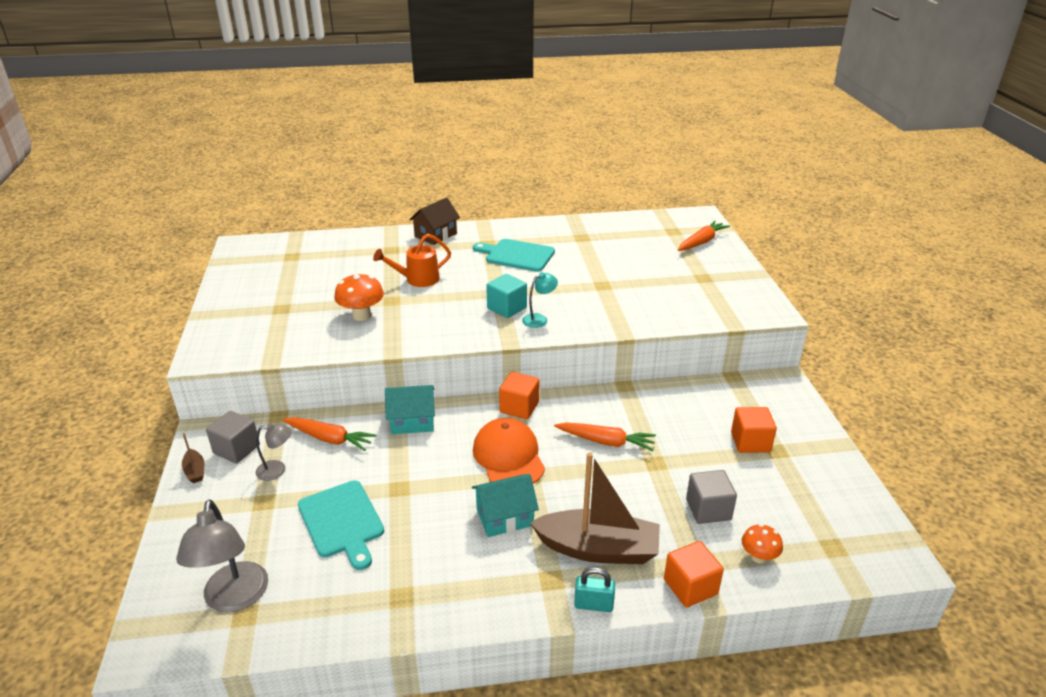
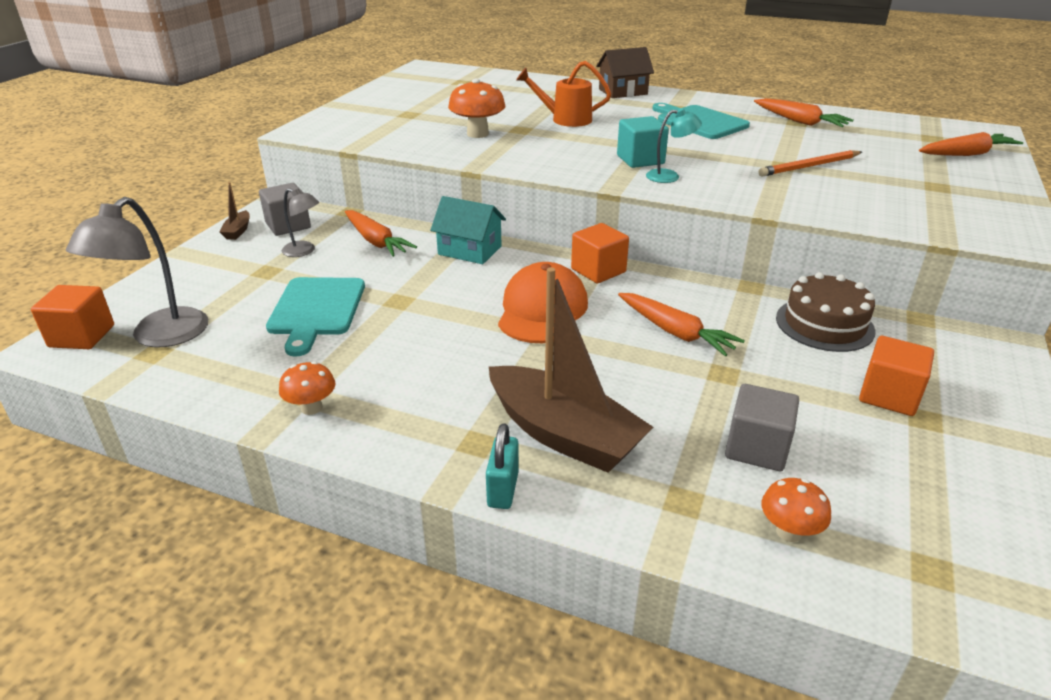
camera: 30 degrees right, 0 degrees up
turquoise house [472,474,539,537] -> none
turquoise padlock [574,567,615,612] -> turquoise padlock turned 60 degrees clockwise [486,423,519,509]
orange cube [664,541,724,608] -> orange cube moved to [31,285,114,349]
none -> orange mushroom [279,361,336,415]
none -> orange carrot [754,98,854,127]
none -> orange pencil [758,150,862,177]
none -> brown cake [776,272,875,352]

